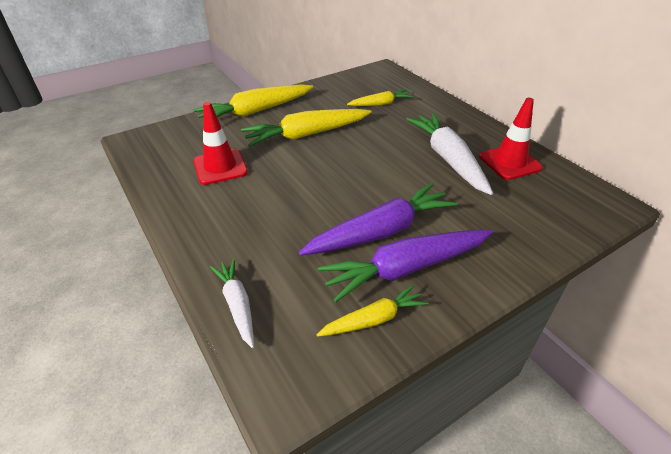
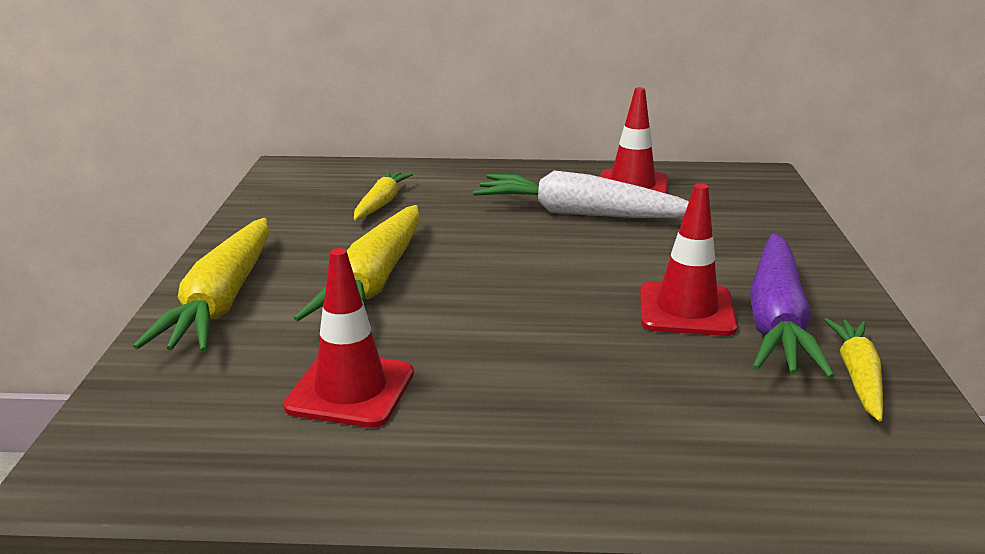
camera: 55 degrees left, 15 degrees down
white carrot [210,259,254,348] -> none
purple carrot [299,183,457,256] -> red traffic cone [640,183,737,336]

